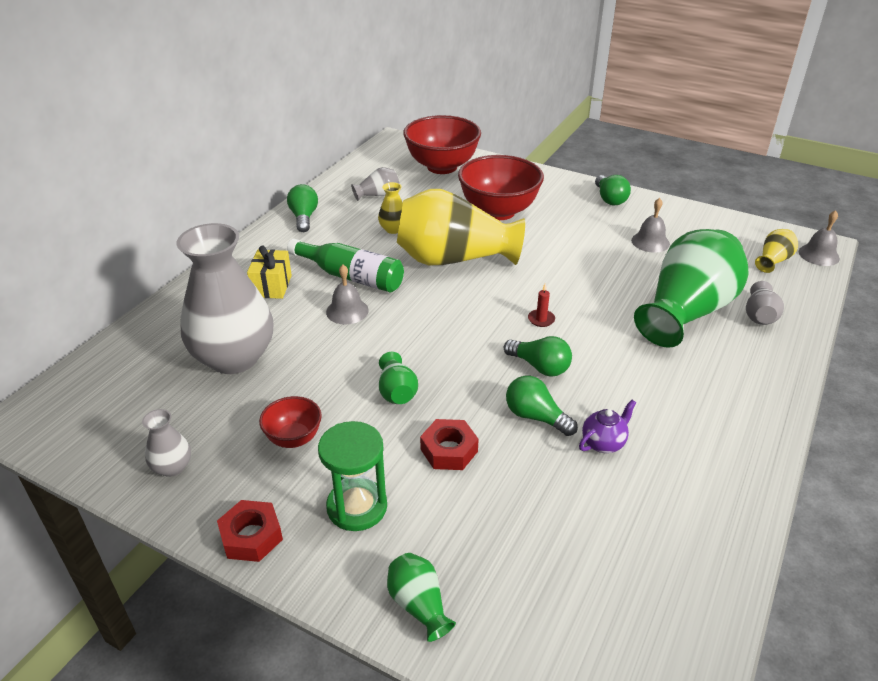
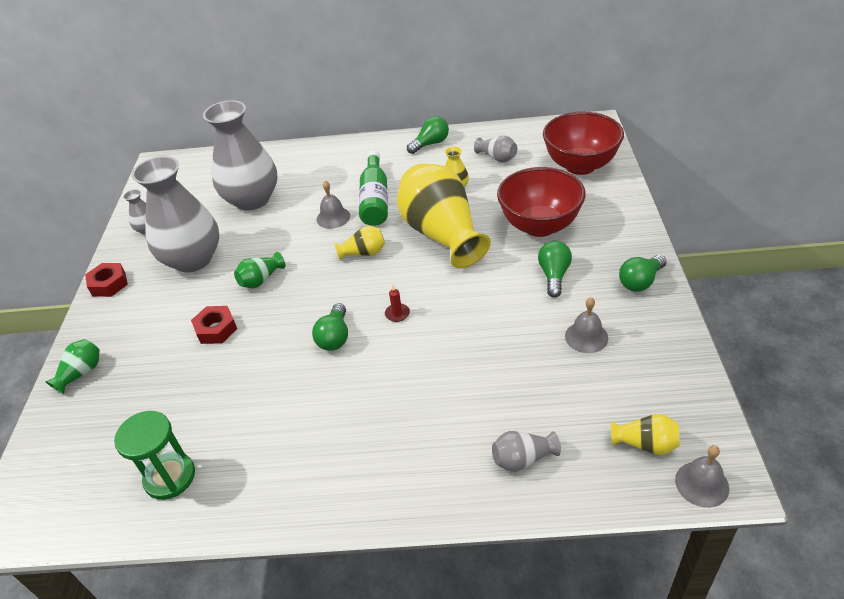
camera: 65 degrees right, 5 degrees up
yellow gift [247,246,292,299] -> none
red bowl [259,396,322,448] -> grey vase [132,156,219,272]
green hourglass [318,421,387,531] -> green hourglass moved to [114,411,195,500]
green light bulb [506,376,578,436] -> green light bulb moved to [538,241,572,298]
purple teapot [579,400,636,453] -> none
green vase [634,229,749,348] -> none
none -> yellow vase [334,226,385,260]

